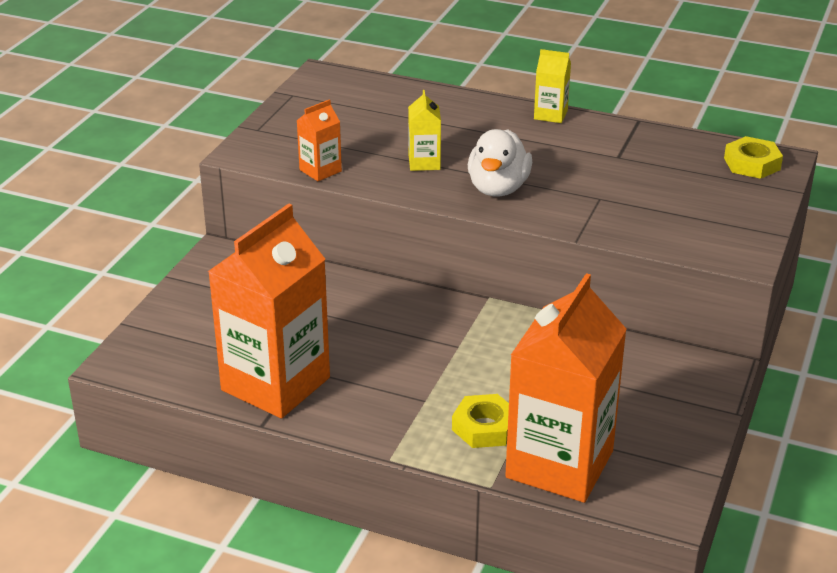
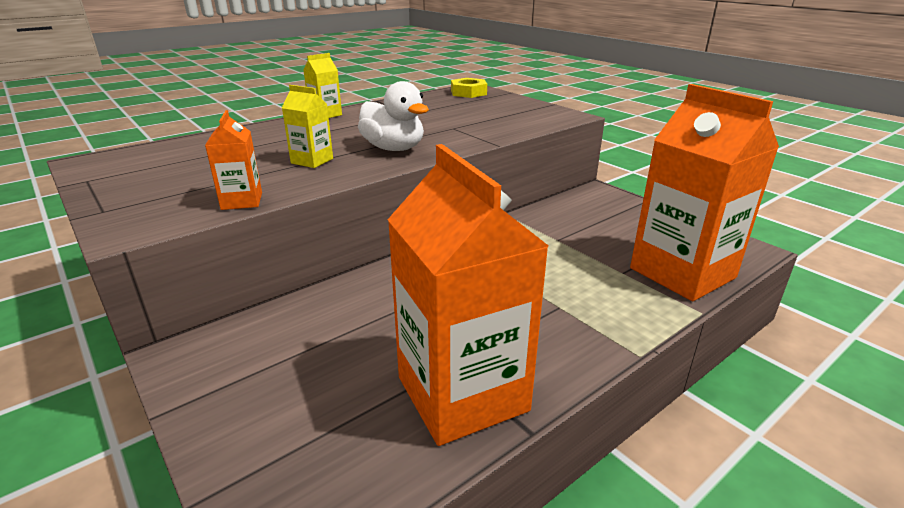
camera: 60 degrees left, 5 degrees down
yellow nut [452,394,509,448] -> none

